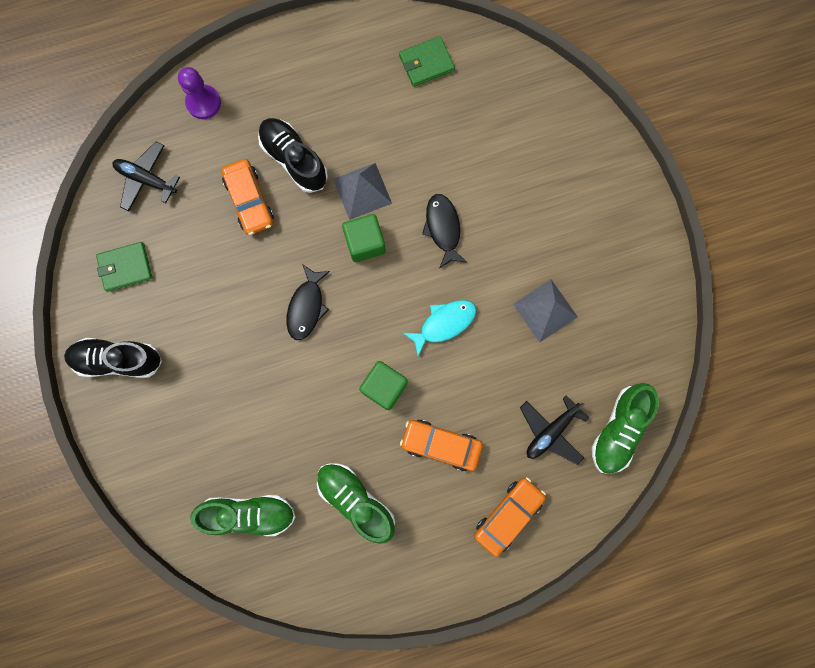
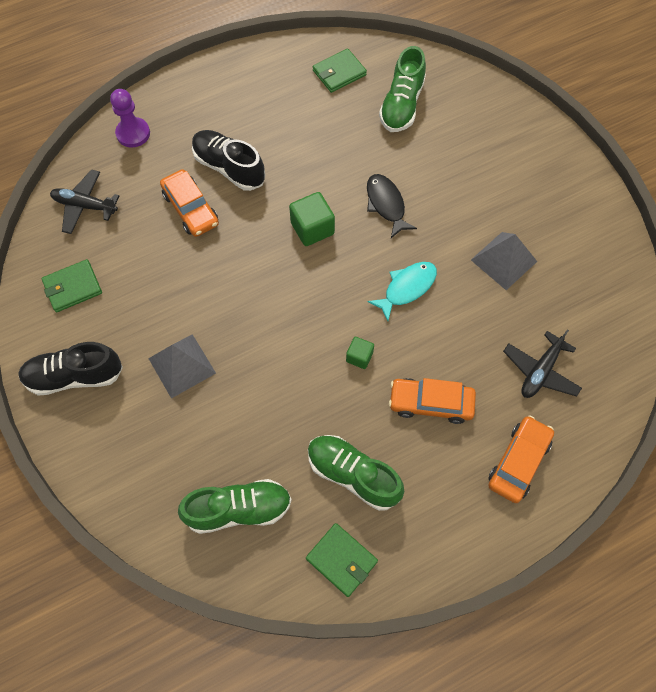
camera: 10 degrees left, 15 degrees down
black fish [287,264,330,340] -> none
grey pyramid [333,163,392,220] -> grey pyramid moved to [148,334,216,399]
green cube [359,361,408,410] -> green cube [346,337,374,369], size x0.59
green shoe [592,383,659,474] -> green shoe moved to [379,46,426,132]
none -> green wallet [306,523,378,597]

